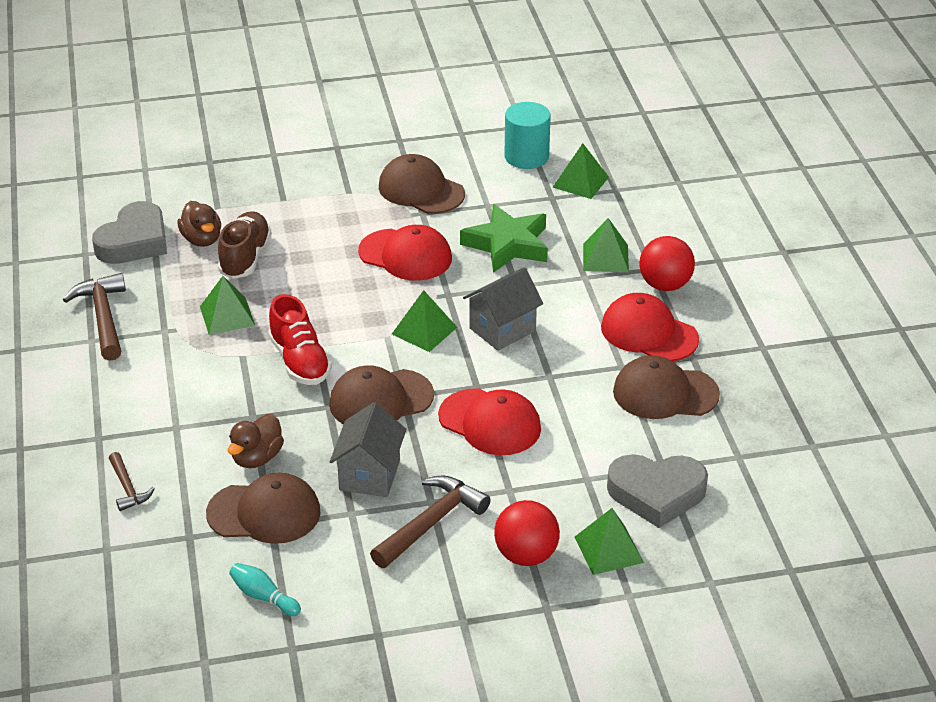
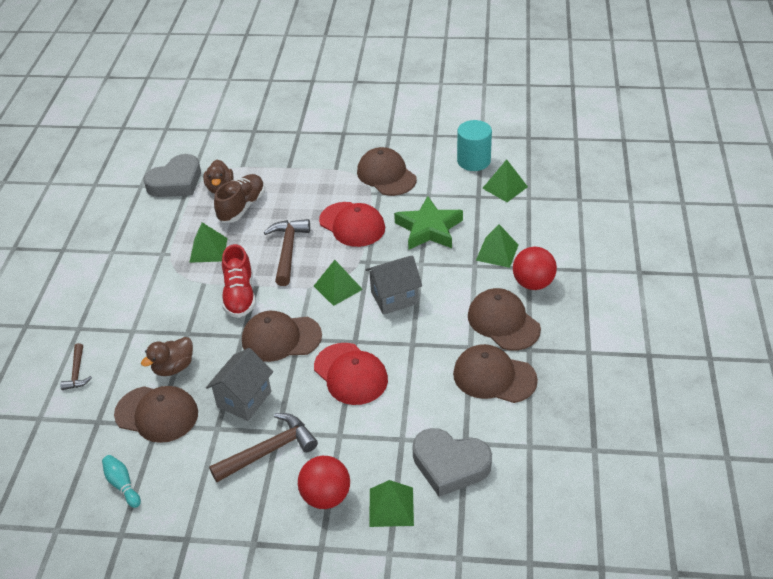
camera: 20 degrees right, 5 degrees up
brown hammer [63,273,126,361] -> brown hammer moved to [263,219,310,286]
red cap [601,293,699,361] -> brown cap [468,288,541,350]

